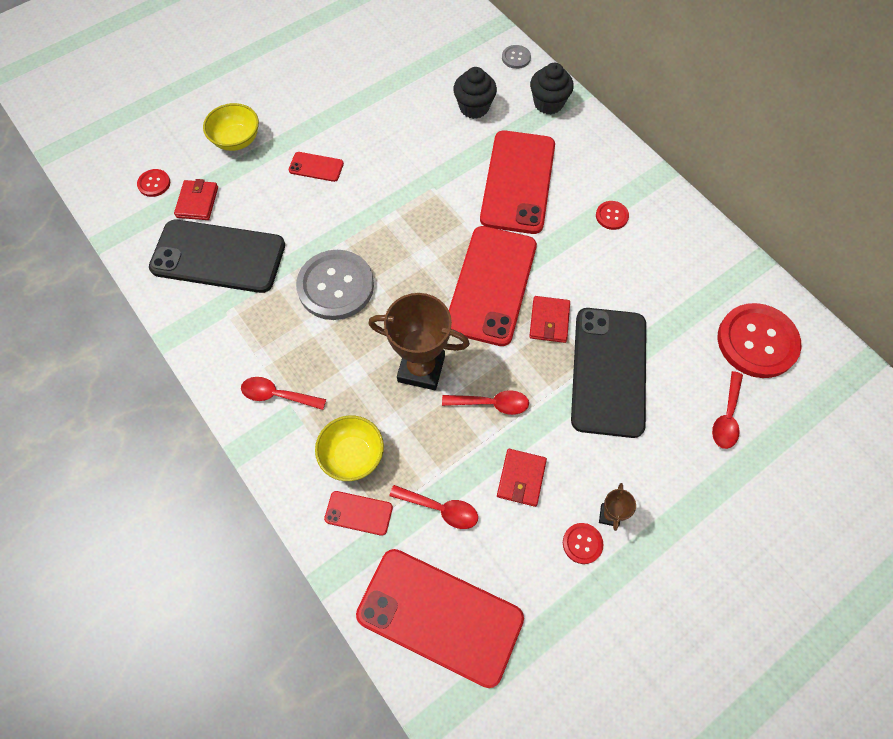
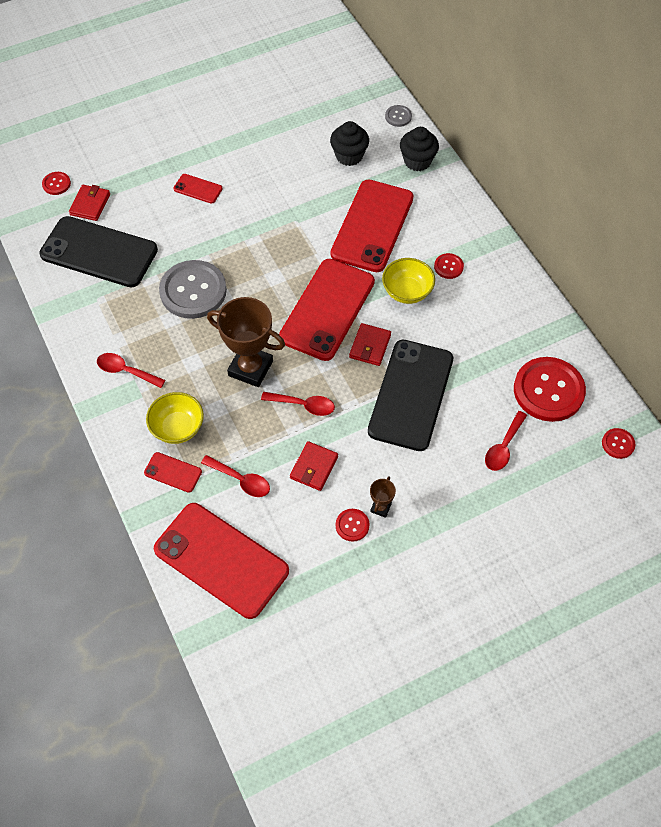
camera: 10 degrees right, 5 degrees down
yellow bowl [203,103,259,151] -> yellow bowl moved to [382,258,435,304]
none -> red button [602,428,635,459]

